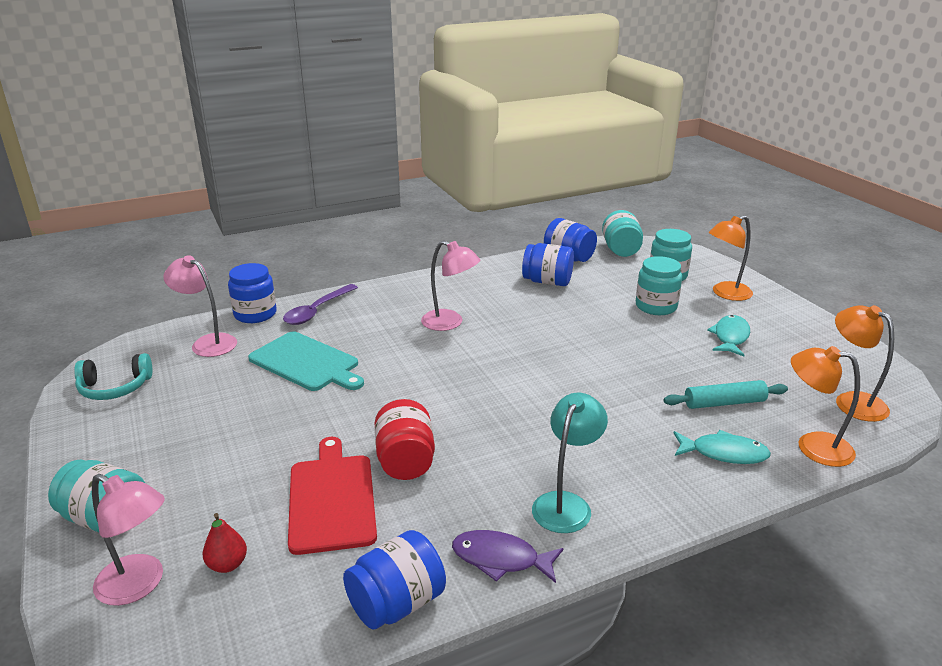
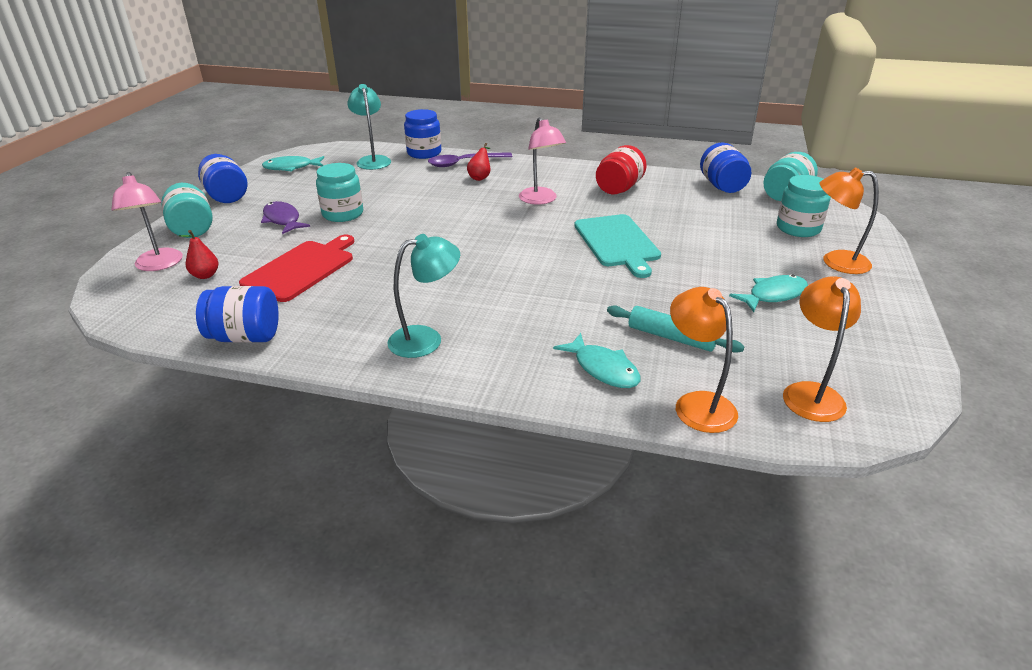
camera: 40 degrees right, 5 degrees up
turquoise headphones [74,353,152,400] -> turquoise fish [262,156,324,172]
pink lamp [163,255,237,357] -> turquoise lamp [347,84,391,170]
turquoise cutting board [248,332,364,391] -> turquoise cutting board moved to [574,214,661,278]
red jar [375,399,435,480] -> red jar moved to [596,145,647,194]
purple fish [452,530,563,583] -> purple fish moved to [261,201,310,234]
blue jar [522,243,574,286] -> blue jar moved to [198,154,247,203]
turquoise jar [636,256,682,315] -> turquoise jar moved to [316,163,363,222]
none -> red pear [467,143,491,181]

